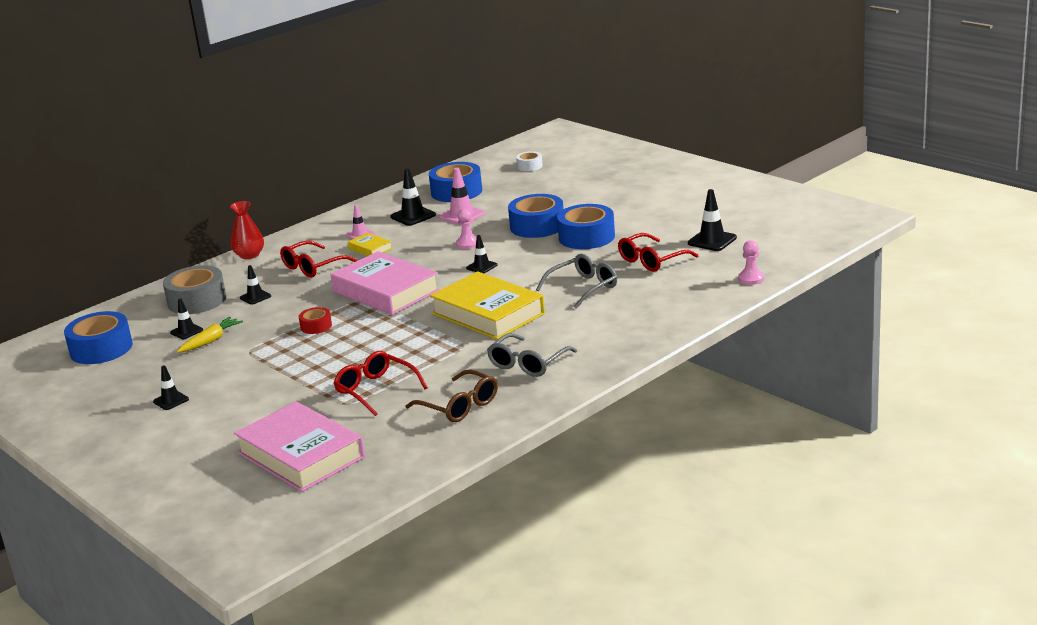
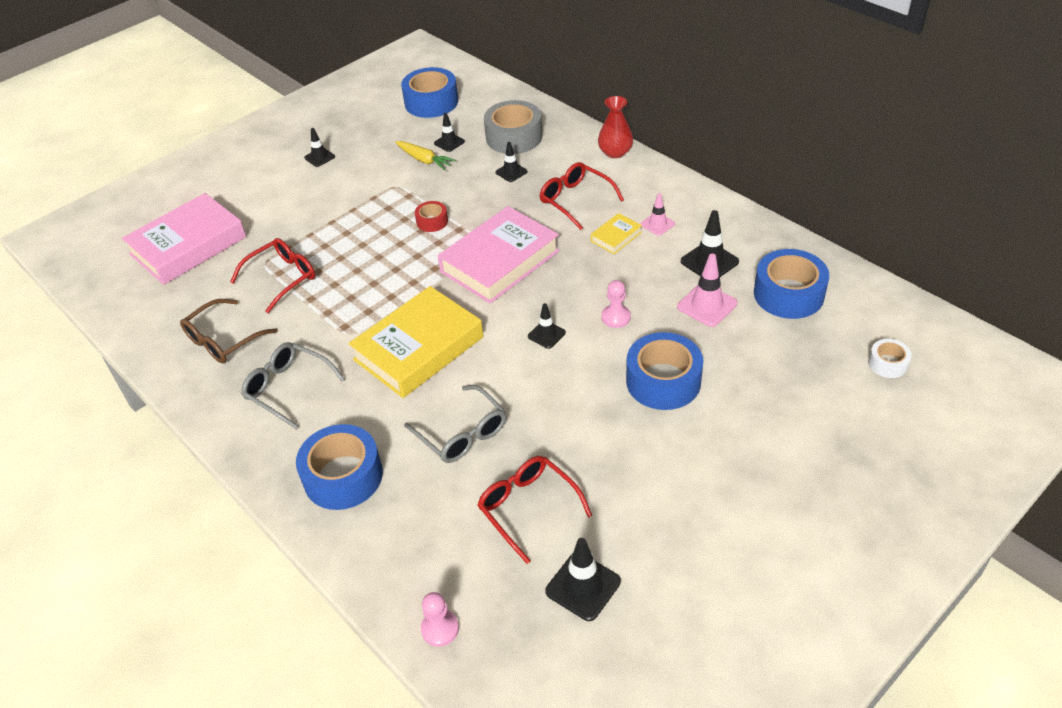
camera: 90 degrees right, 20 degrees up
blue tape [557,204,615,249] -> blue tape moved to [296,424,383,510]

